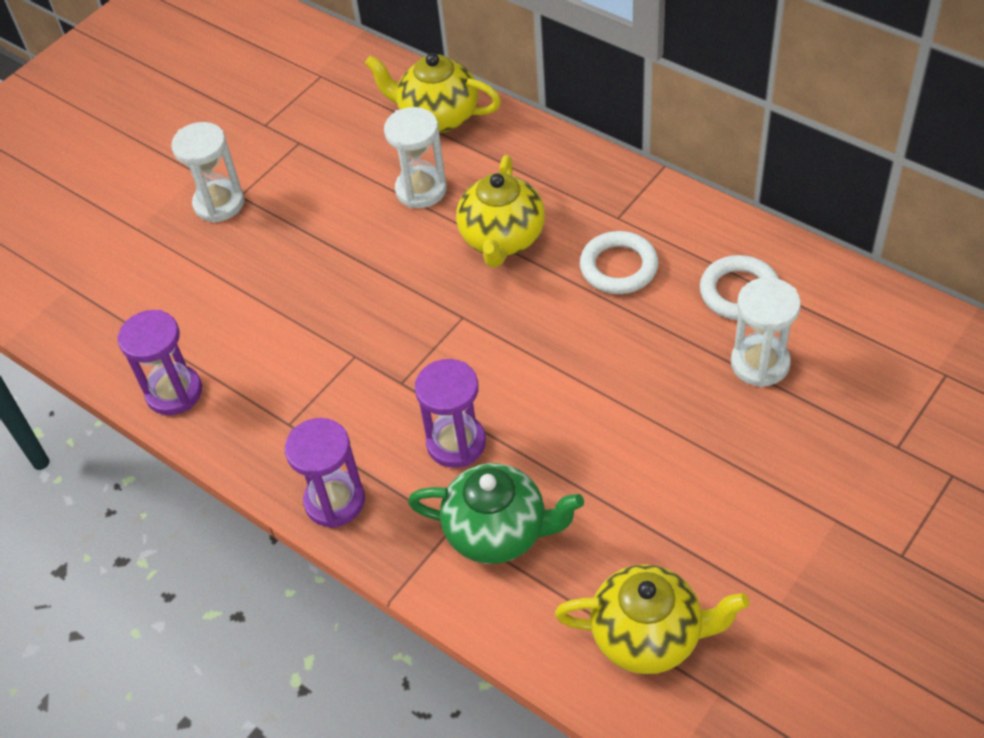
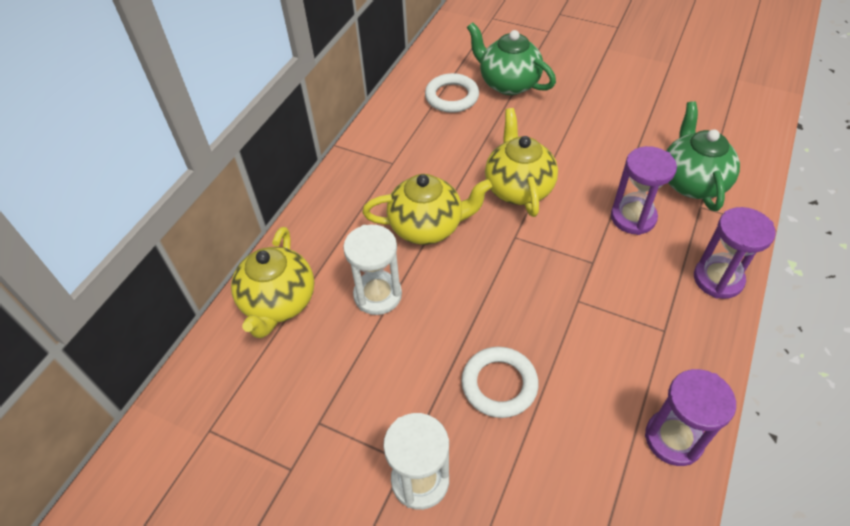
camera: 105 degrees left, 0 degrees up
yellow teapot [555,564,749,674] -> yellow teapot moved to [485,108,558,217]
white ring [580,231,659,294] -> white ring moved to [462,347,539,418]
white hourglass [731,277,801,387] -> green teapot [467,22,556,95]

